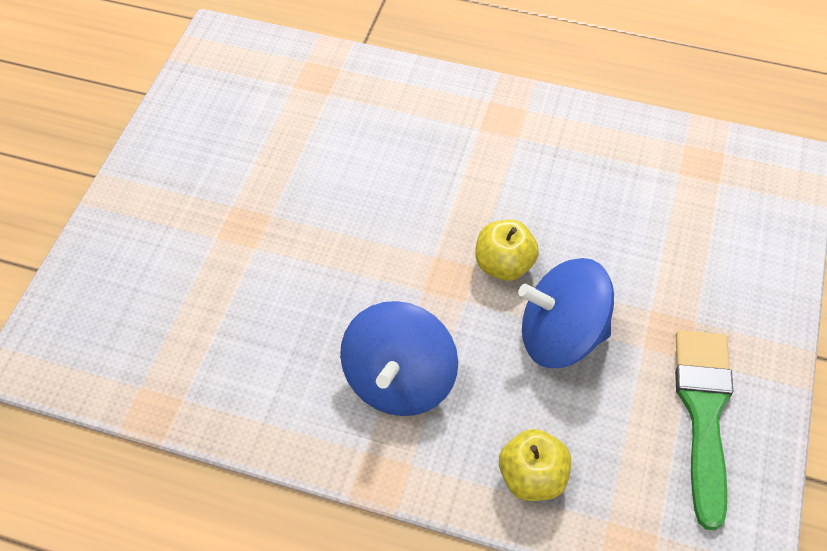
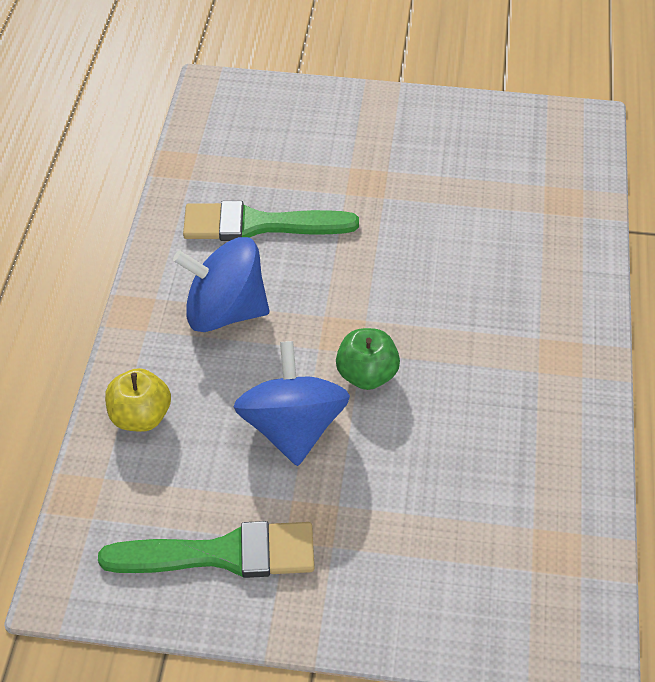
camera: 80 degrees right, 5 degrees down
yellow apple [475,220,539,281] -> green apple [336,328,400,390]
none -> green brush [183,201,359,241]

